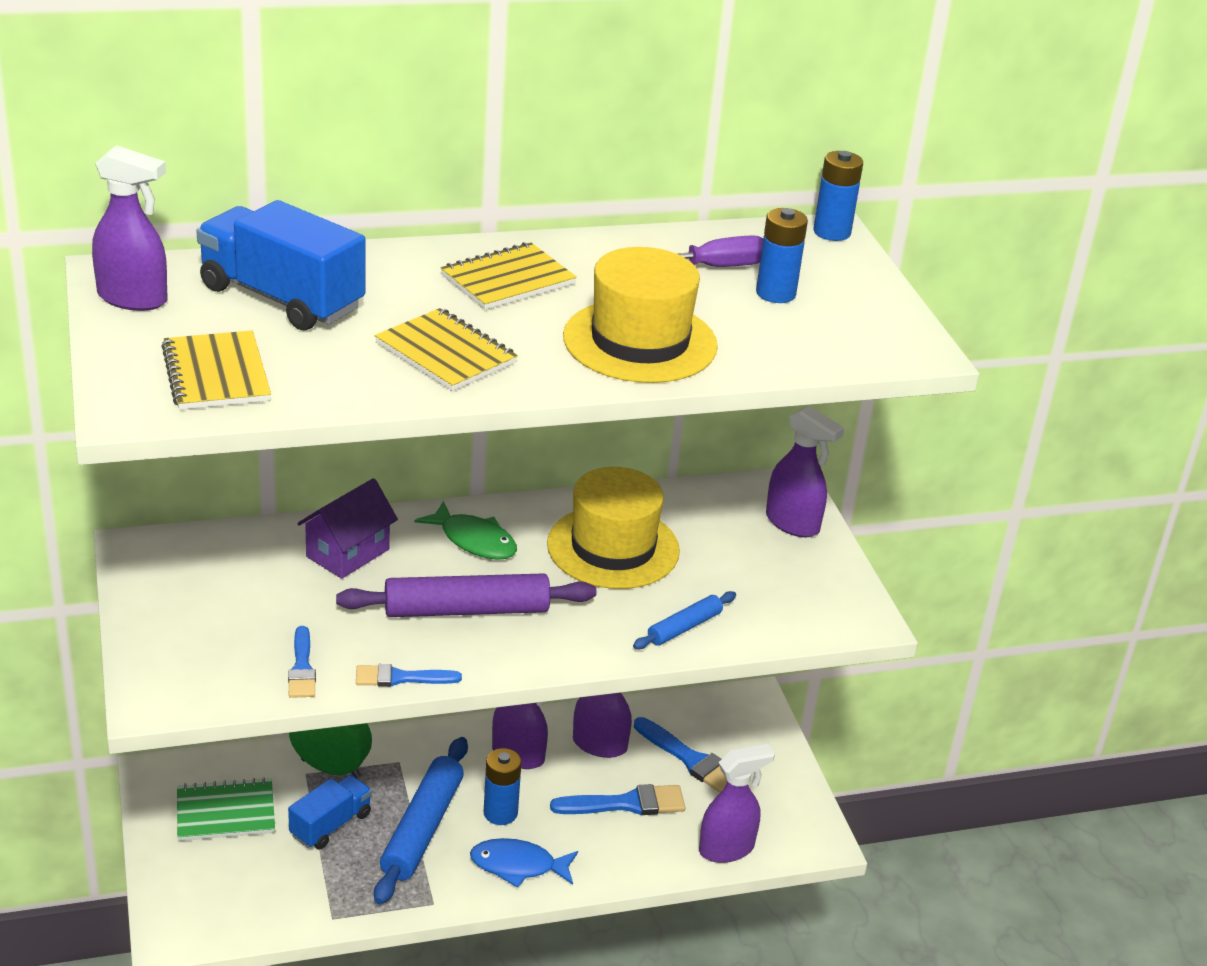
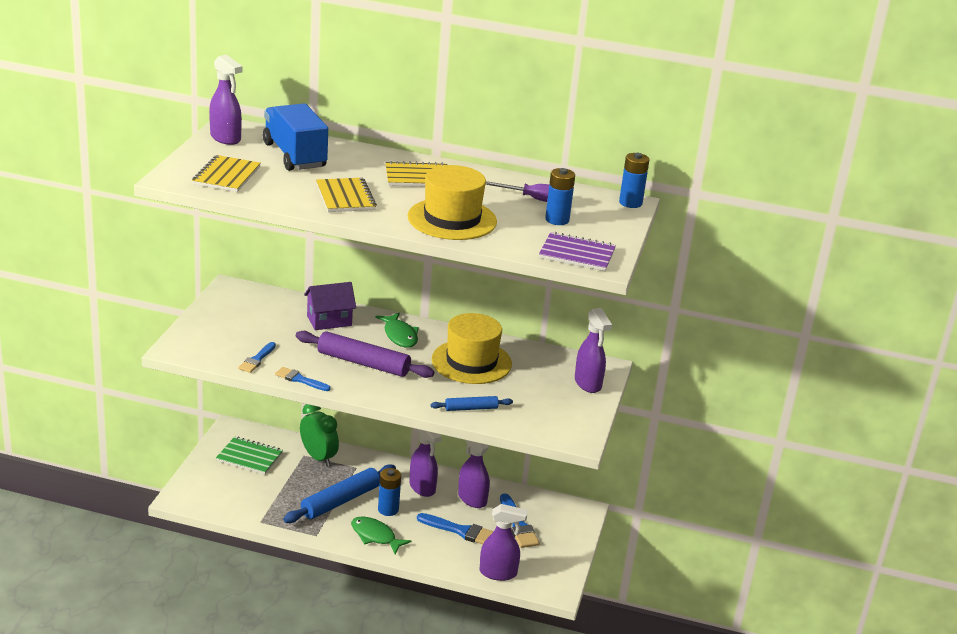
camera: 30 degrees right, 5 degrees down
blue truck [288,775,372,849] -> none
blue fish [470,838,578,888] -> green fish [351,516,412,554]
none -> purple notebook [539,232,616,271]

